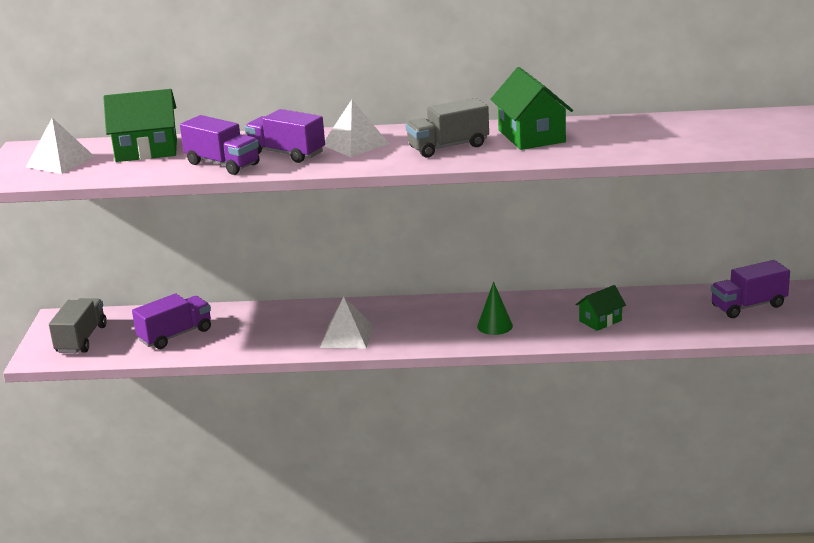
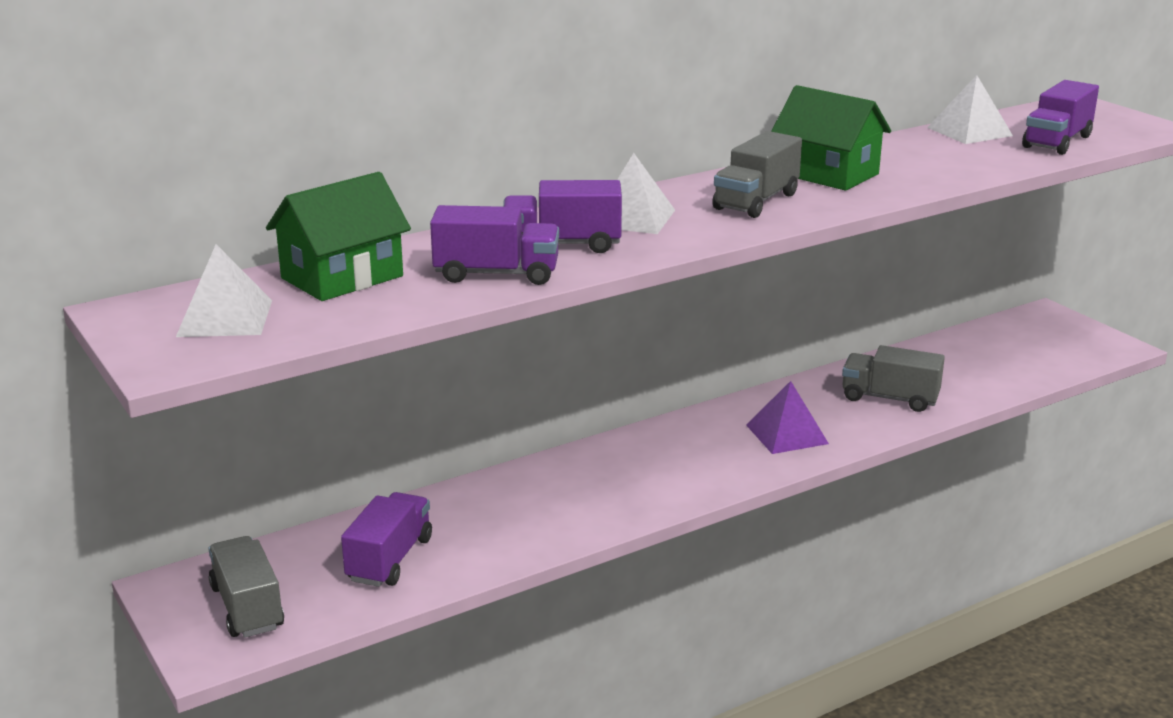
camera: 35 degrees left, 0 degrees up
white pyramid [320,296,374,348] -> white pyramid moved to [927,75,1013,144]
green cone [477,282,513,335] -> purple pyramid [746,381,829,454]
green house [576,285,626,331] -> grey truck [842,345,945,412]
purple truck [711,260,790,318] -> purple truck moved to [1022,80,1099,155]

